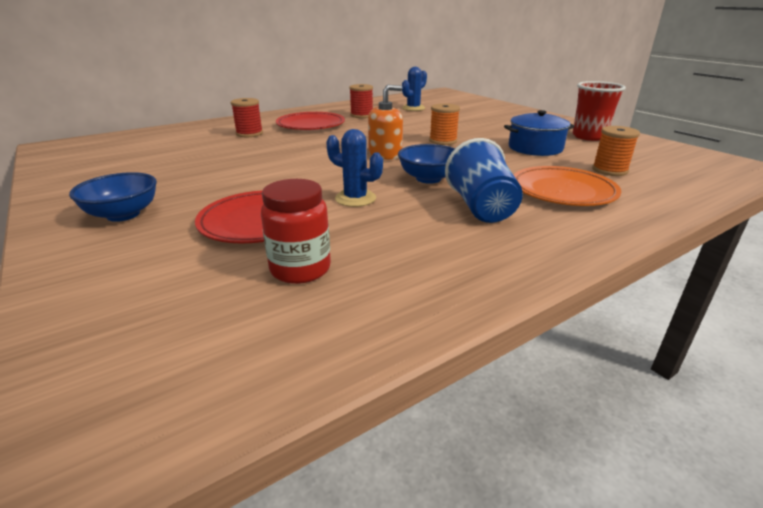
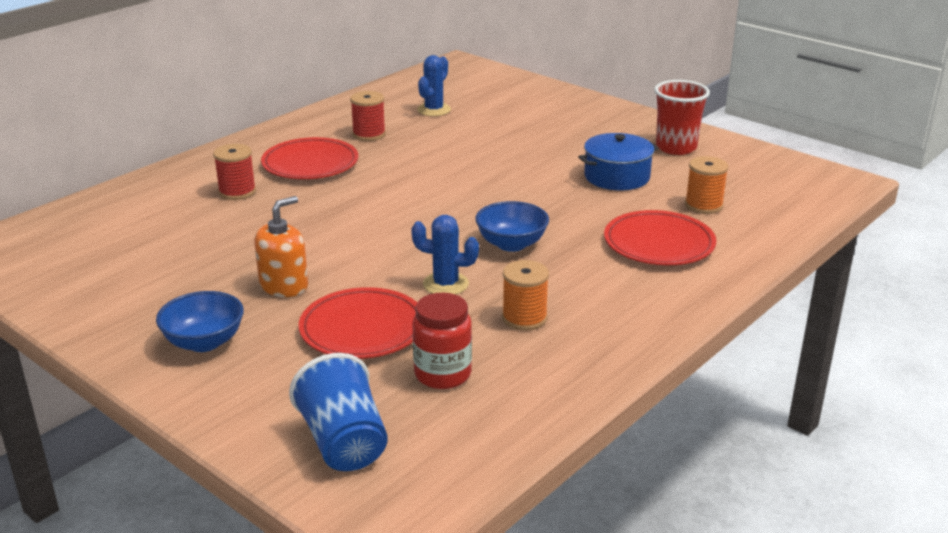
camera: 15 degrees left, 0 degrees up
orange soap dispenser [368,85,403,160] -> orange soap dispenser moved to [254,196,308,297]
orange spool [429,103,460,145] -> orange spool moved to [502,260,549,330]
blue cup [445,138,523,223] -> blue cup moved to [289,353,388,471]
orange plate [514,166,621,206] -> red plate [604,210,716,265]

